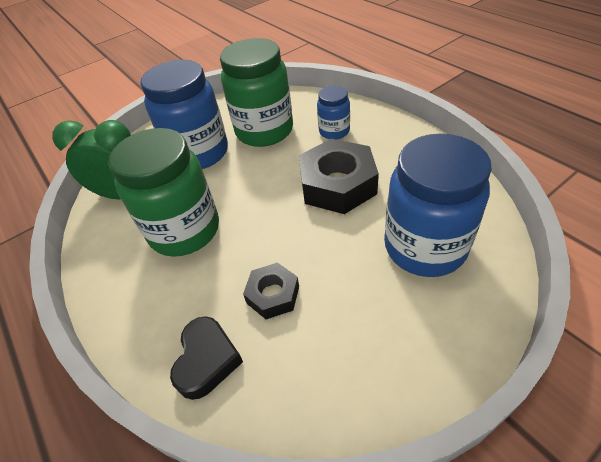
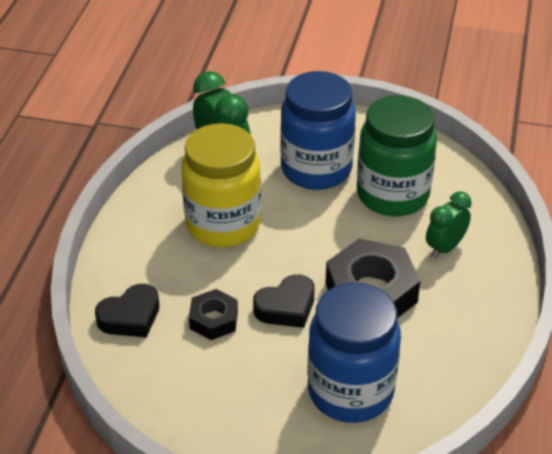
camera: 45 degrees right, 5 degrees down
green jar [108,128,219,257] -> yellow jar [181,123,261,247]
blue jar [317,86,350,139] -> green clock [426,191,472,258]
none -> black heart [253,274,315,328]

